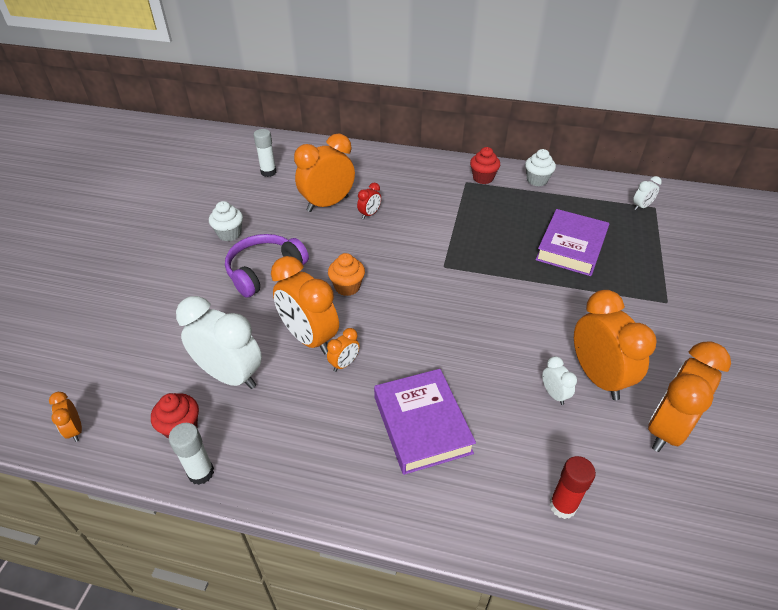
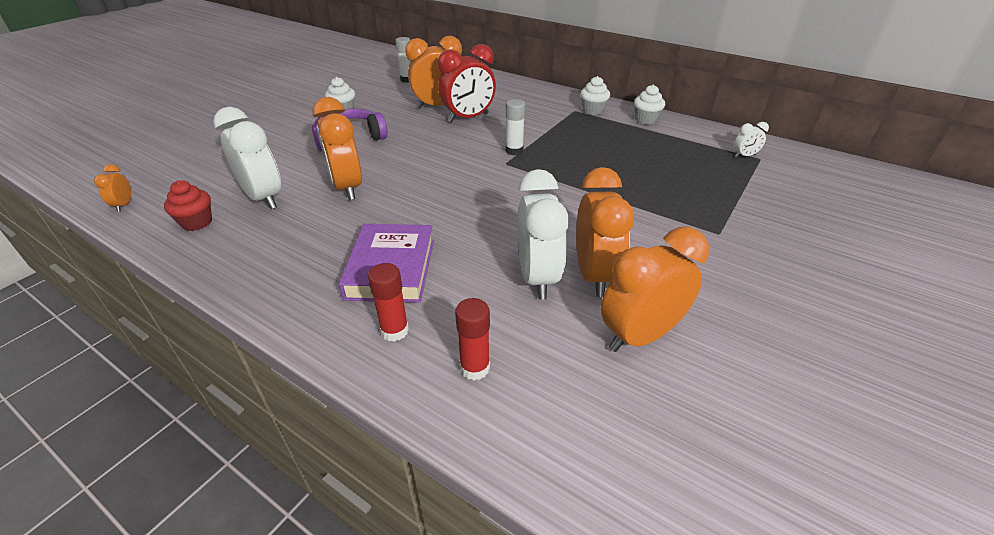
camera: 20 degrees right, 5 degrees down
white glue stick [169,423,214,485] -> white glue stick moved to [506,99,526,156]
orange clock [327,328,360,372] -> none
orange cupcake [328,253,365,296] -> none
red clock [357,183,381,219] -> red clock [438,44,496,123], size x2.21
red cupcake [470,147,500,184] -> white cupcake [580,76,610,115]
purple book [535,209,609,276] -> none
white clock [542,356,577,405] -> white clock [518,169,569,300], size x2.21
none -> red glue stick [368,263,409,342]

